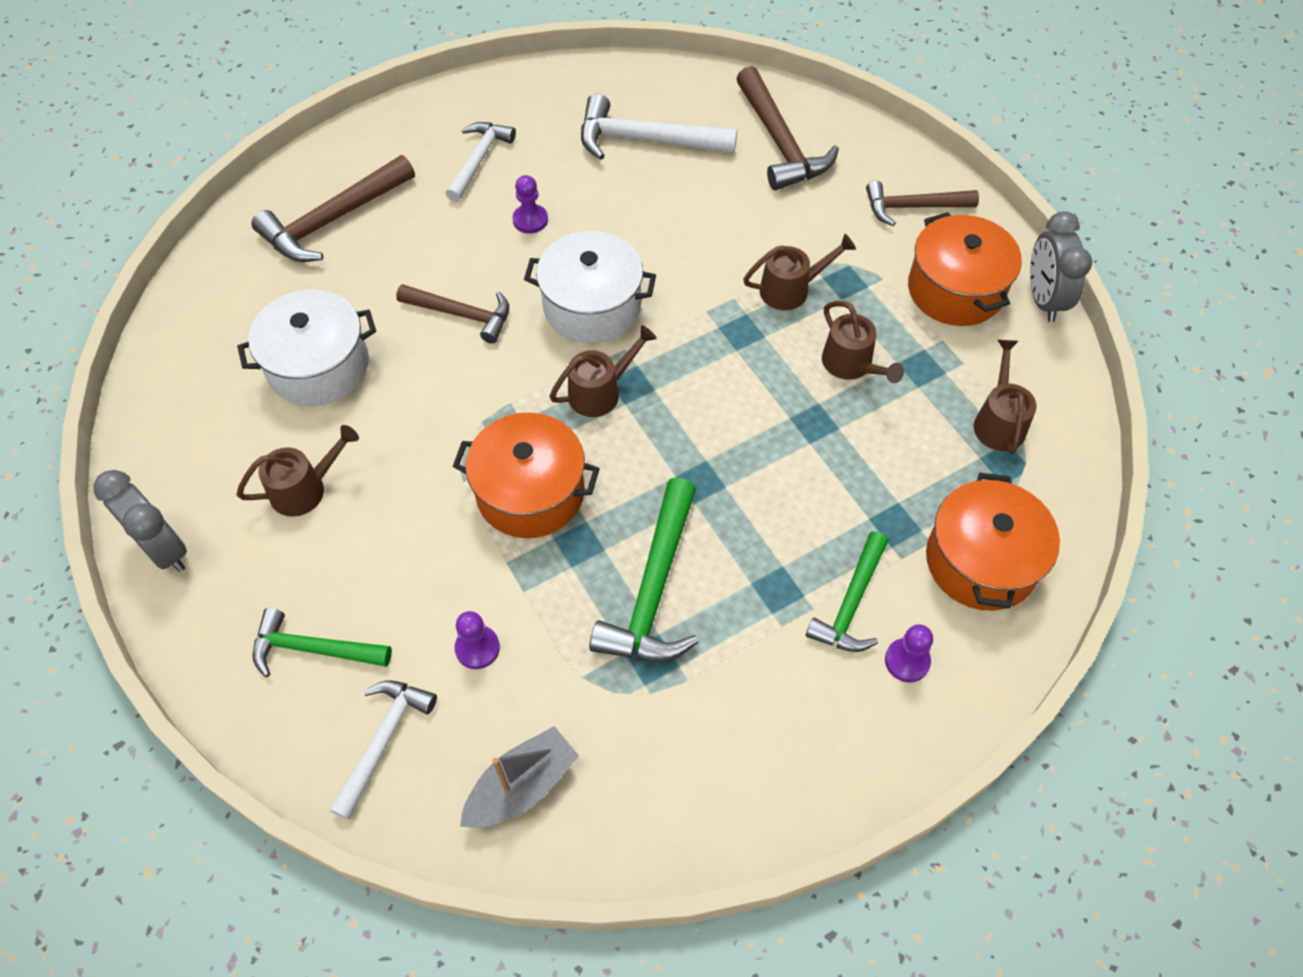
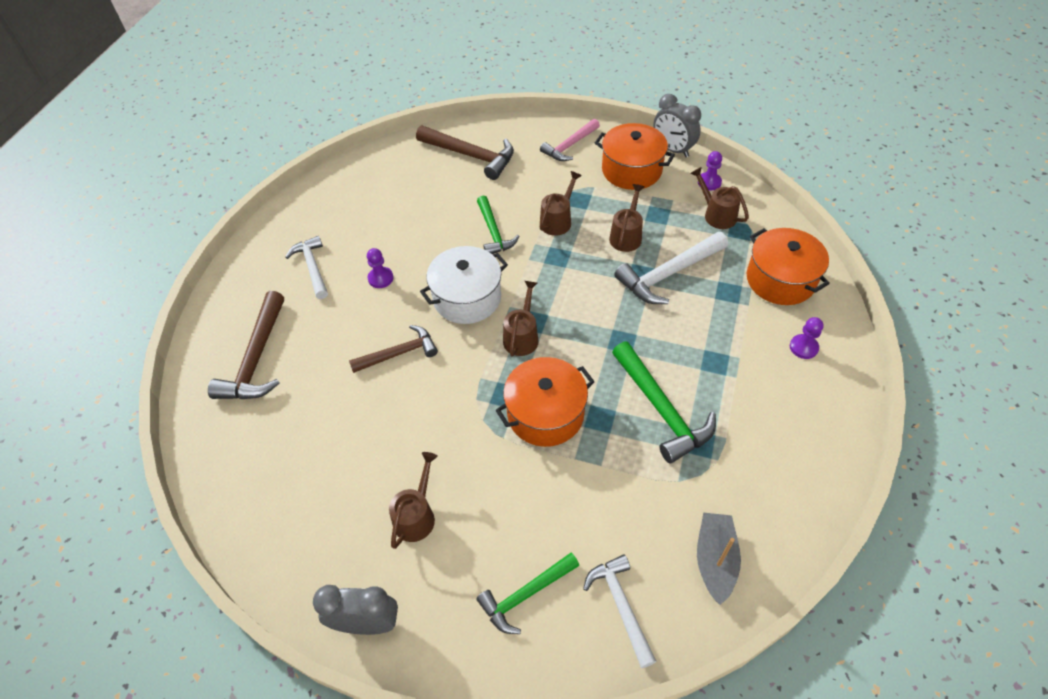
camera: 40 degrees left, 5 degrees down
white pot [237,289,376,406] -> none
purple pawn [454,611,500,669] -> purple pawn moved to [698,151,722,190]
white hammer [581,94,737,160] -> white hammer moved to [614,232,728,304]
green hammer [806,531,888,652] -> green hammer moved to [477,196,520,254]
brown watering can [822,301,904,383] -> brown watering can turned 90 degrees counterclockwise [609,184,644,252]
brown hammer [866,181,979,226] -> pink hammer [540,119,600,161]

